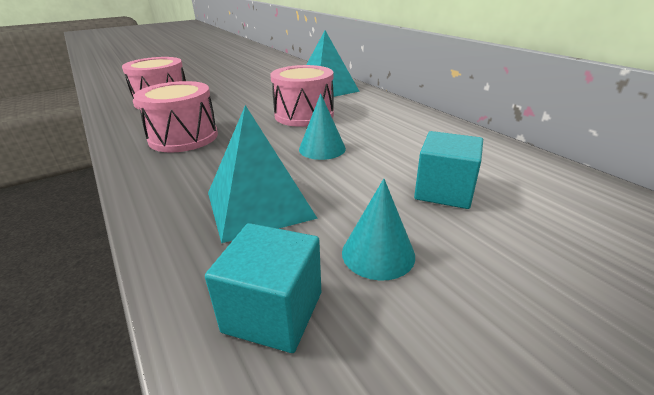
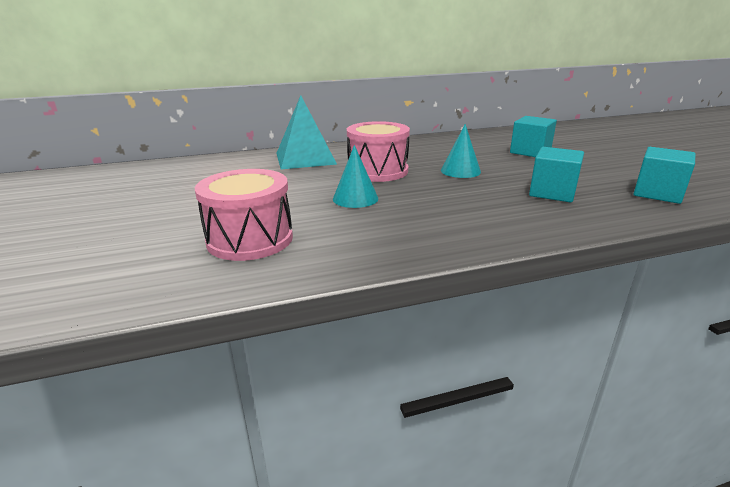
camera: 75 degrees left, 5 degrees down
pink drum [133,81,218,153] -> none
turquoise pyramid [208,105,318,243] -> turquoise cube [529,147,584,202]
turquoise cone [342,179,415,281] -> turquoise cone moved to [333,145,378,208]

